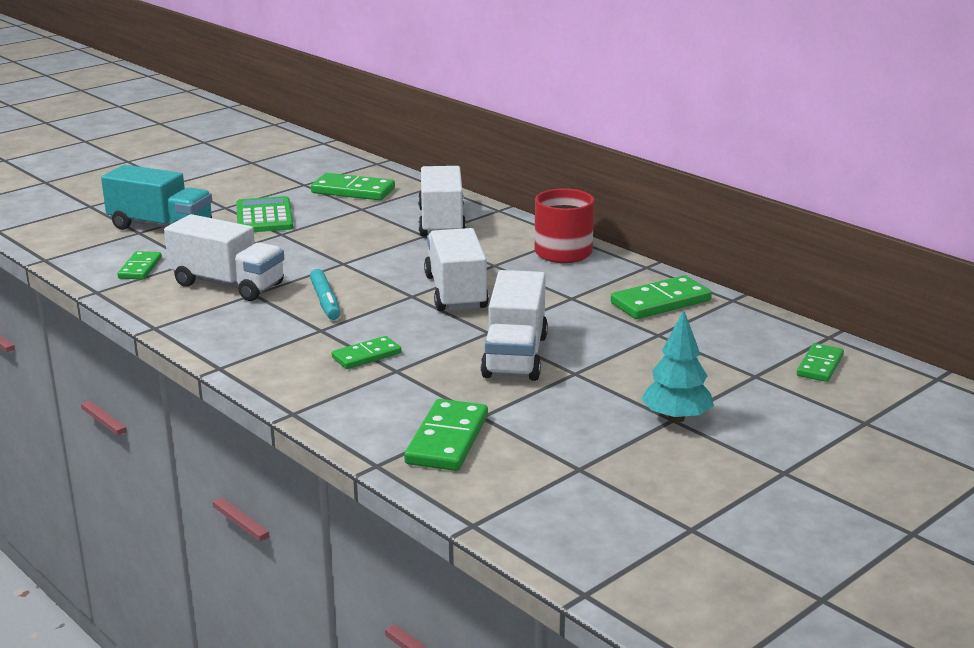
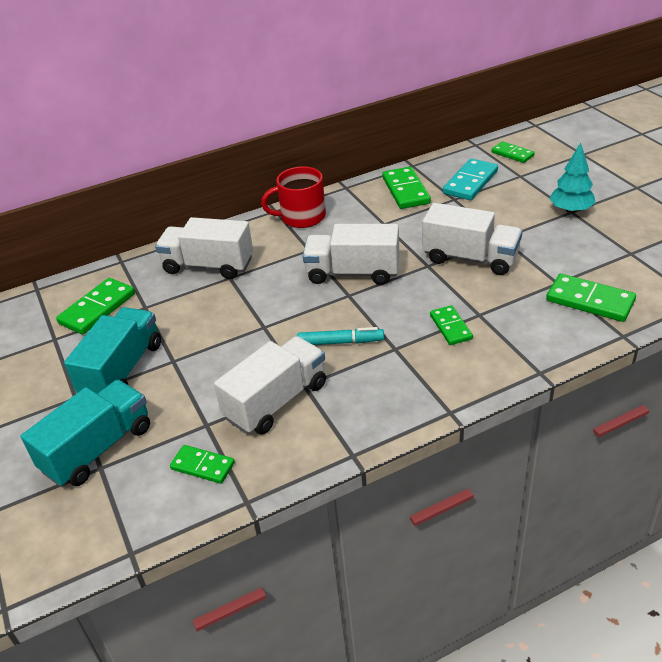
camera: 70 degrees left, 15 degrees up
green calculator [236,196,294,232] -> turquoise truck [64,307,161,394]
none -> turquoise domino [443,158,498,200]

